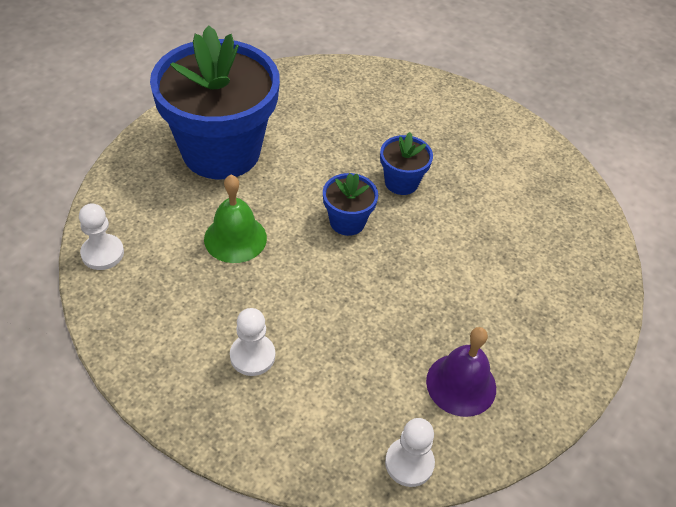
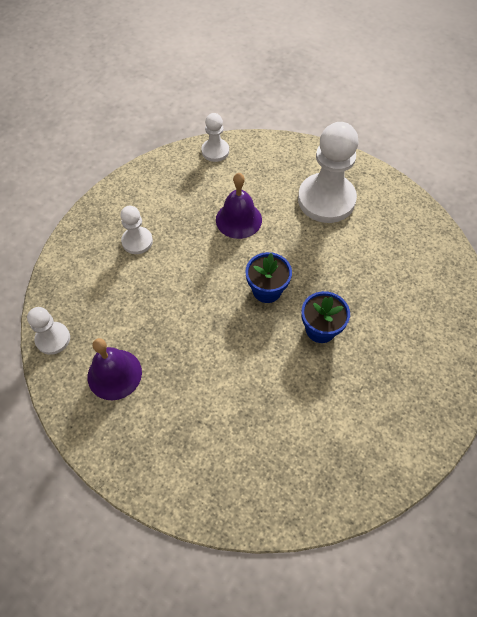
camera: 90 degrees right, 10 degrees up
blue flower pot [150,25,280,179] -> white pawn [298,122,359,223]
green bell [204,175,267,263] -> purple bell [216,173,262,239]

